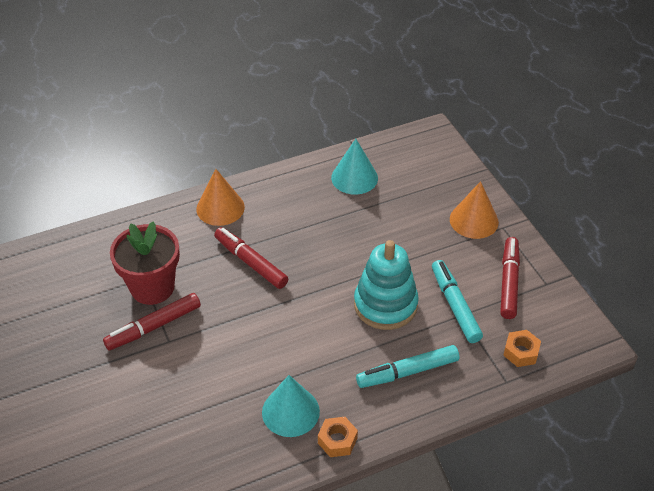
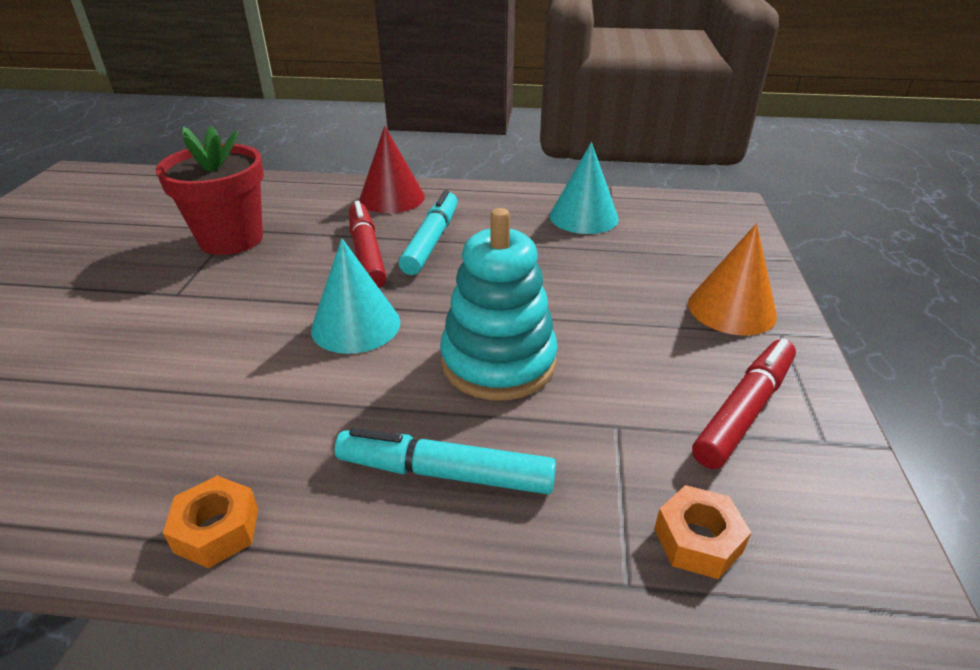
camera: 30 degrees right, 10 degrees down
red marker [103,293,201,350] -> none
orange cone [196,169,245,226] -> red cone [359,126,425,213]
turquoise cone [262,375,320,437] -> turquoise cone moved to [311,238,400,354]
turquoise marker [432,260,483,343] -> turquoise marker moved to [399,190,458,275]

